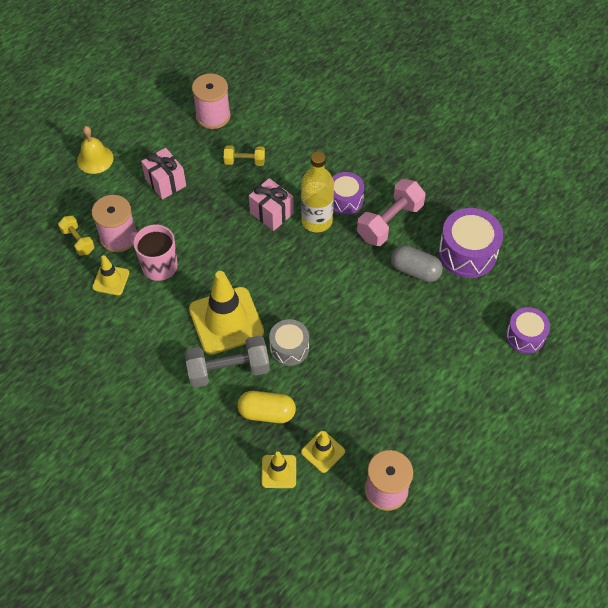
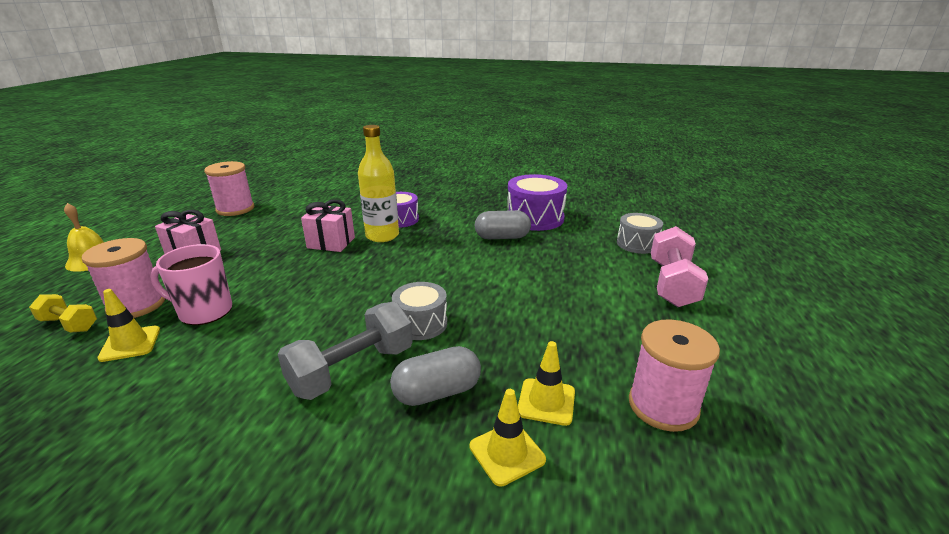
camera: 30 degrees left, 30 degrees down
yellow traffic cone [189,271,264,355] -> none
yellow dumbbell [224,145,265,166] -> none
yellow capsule [238,391,296,423] -> grey capsule [390,346,481,406]
pink dumbbell [357,179,426,246] -> pink dumbbell moved to [651,226,708,307]
purple drum [506,307,550,354] -> grey drum [617,213,663,254]

